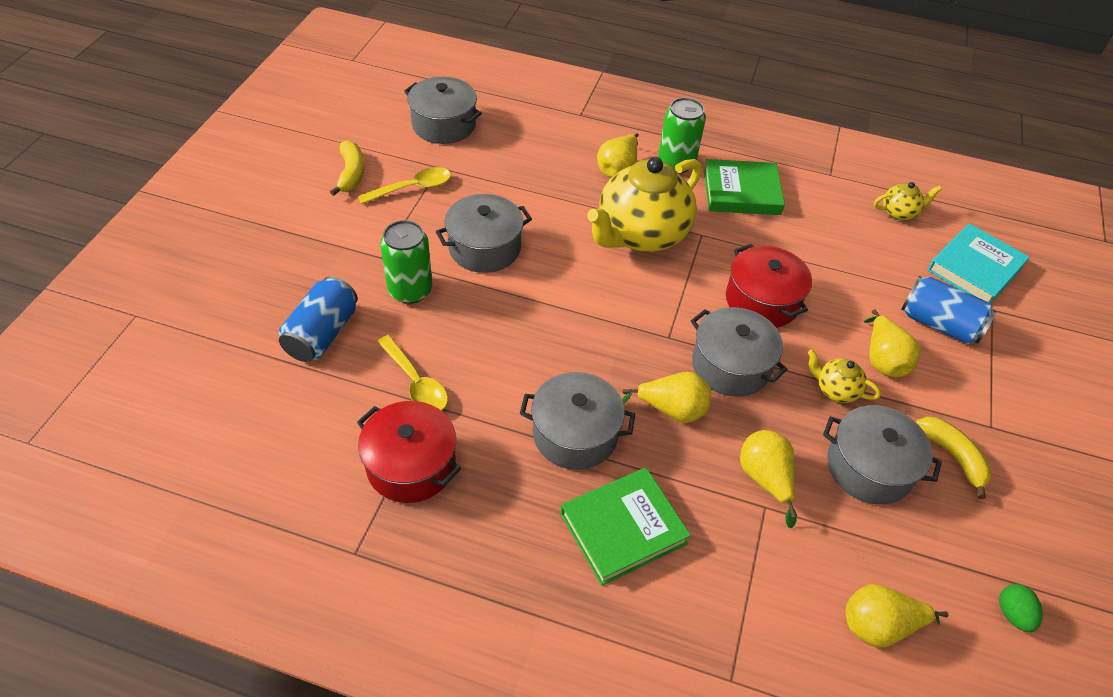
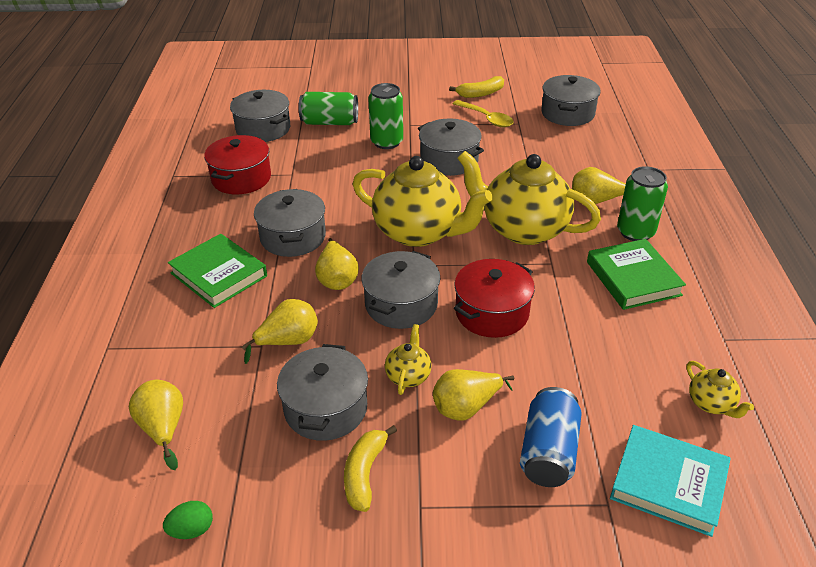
camera: 75 degrees right, 10 degrees down
blue can [279,276,358,362] -> green can [299,92,358,125]
yellow spoon [377,335,448,411] -> none
yellow banana [916,416,992,499] -> yellow banana turned 150 degrees clockwise [344,425,397,512]
none -> grey pot [230,90,290,142]
none -> yellow teapot [353,156,493,247]

